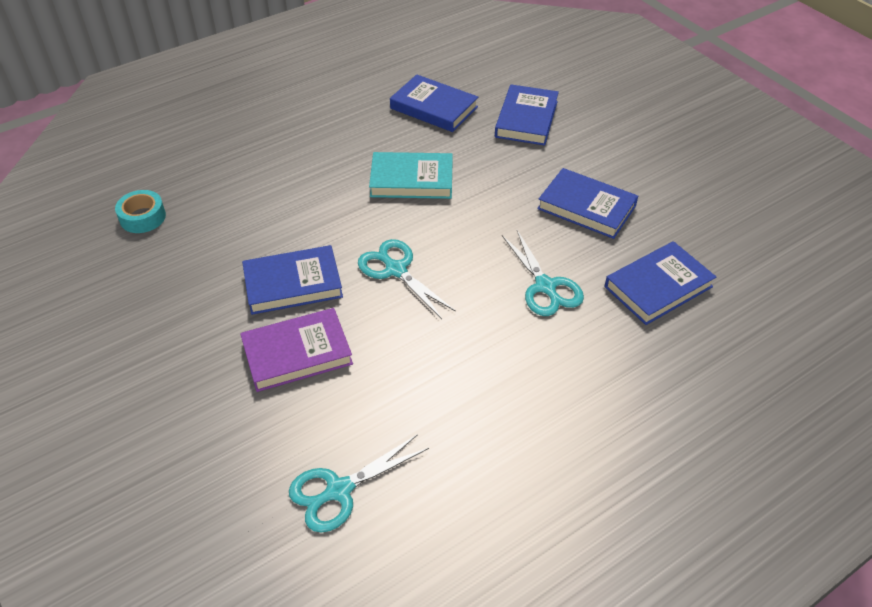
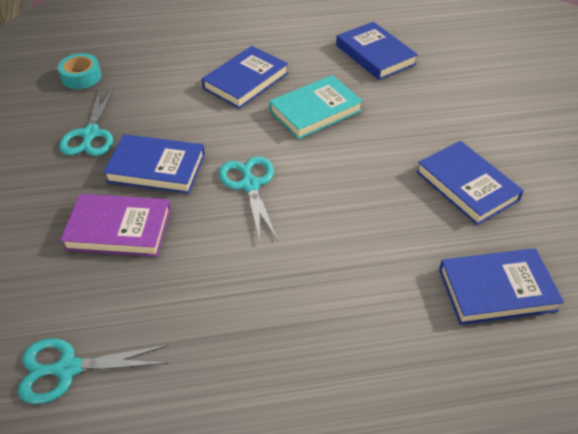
camera: 25 degrees right, 0 degrees up
turquoise book [369,152,453,199] -> turquoise book turned 60 degrees counterclockwise [269,75,363,140]
blue book [495,84,559,146] -> blue book moved to [202,46,288,109]
turquoise scissors [502,230,584,316] -> turquoise scissors moved to [59,87,114,156]

